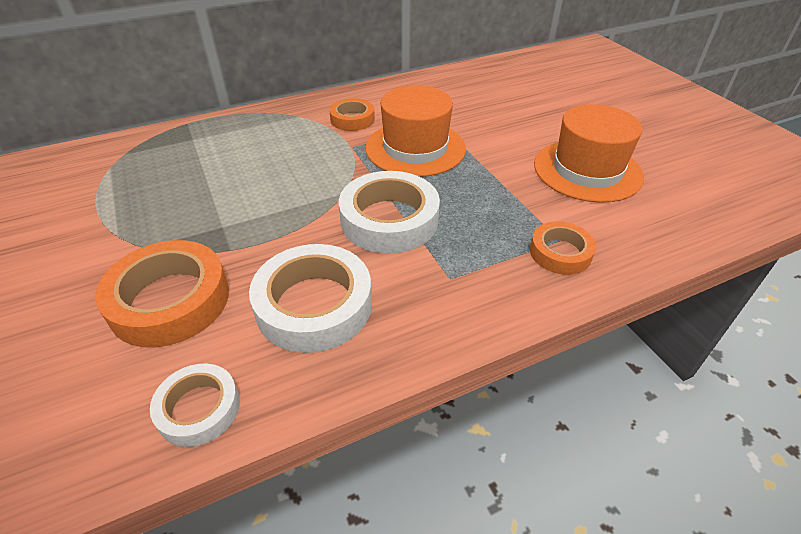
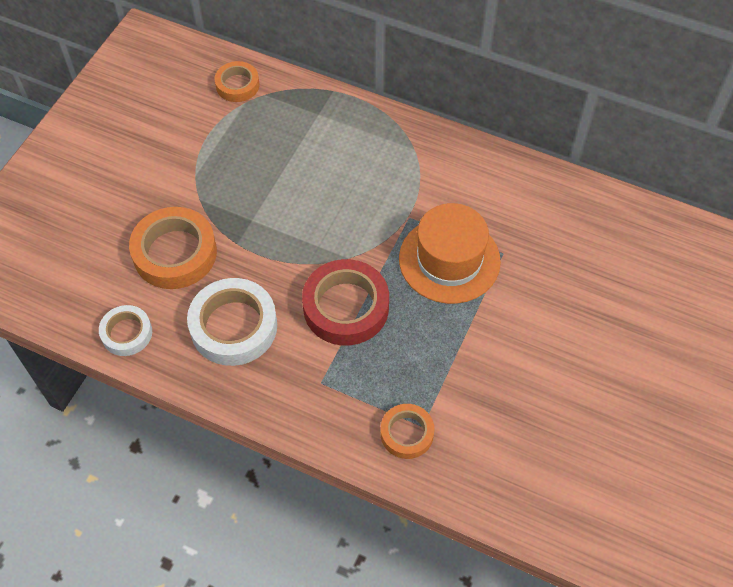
camera: 50 degrees right, 15 degrees up
orange tape [329,98,375,131] -> orange tape moved to [215,61,259,102]
white tape [339,171,440,254] -> red tape [302,259,389,345]
orange hat [534,104,644,203] -> none

